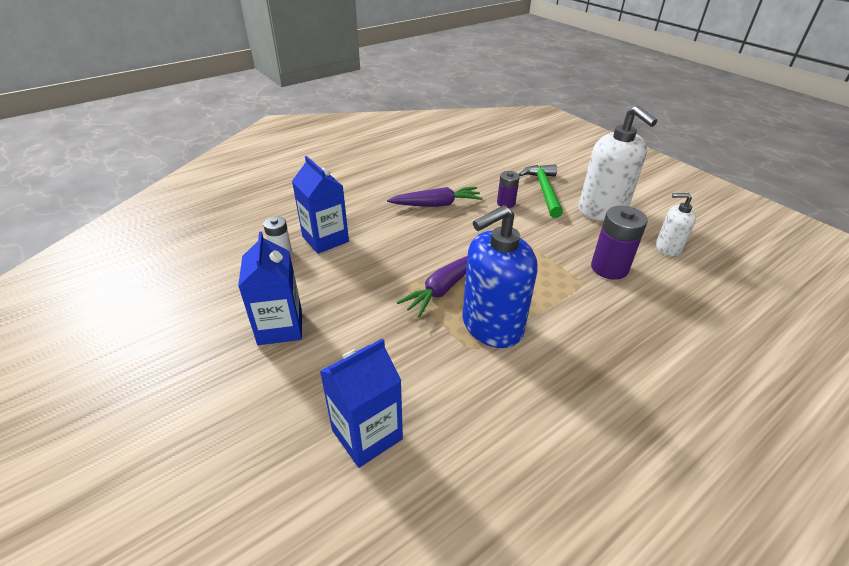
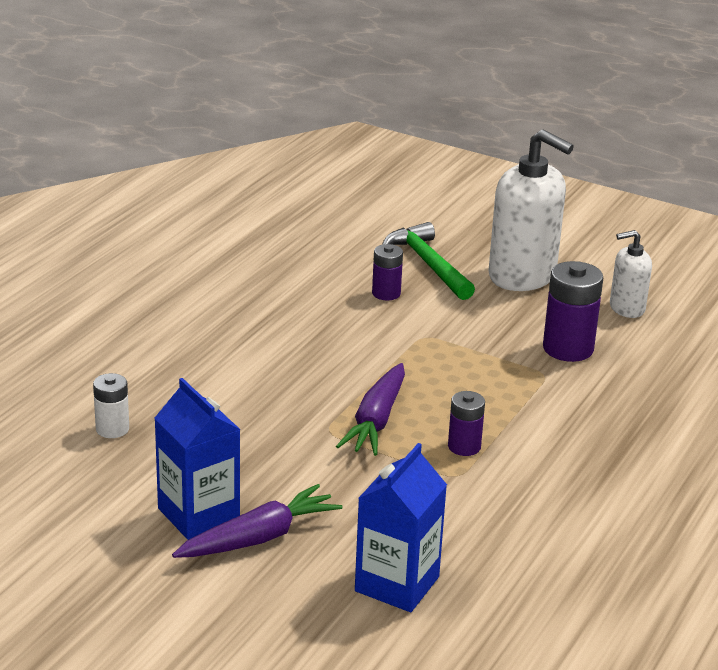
camera: 25 degrees left, 10 degrees down
blue carton [292,156,349,254] -> none
purple carrot [387,187,483,207] -> purple carrot moved to [172,484,342,558]
blue soap dispenser [462,205,538,348] -> purple battery [448,391,485,456]

